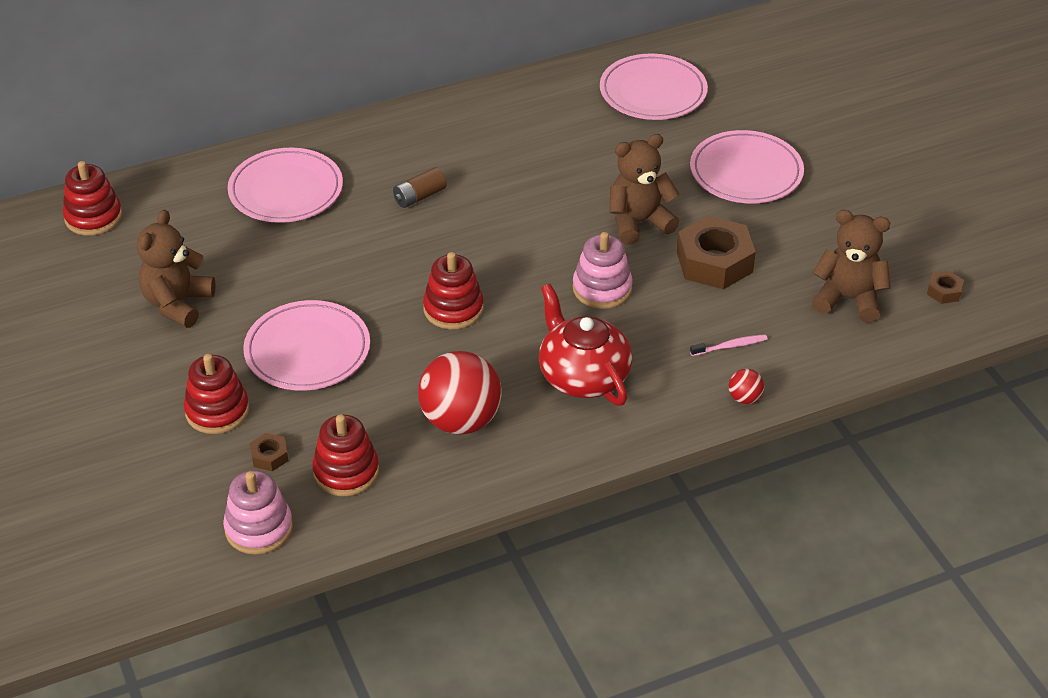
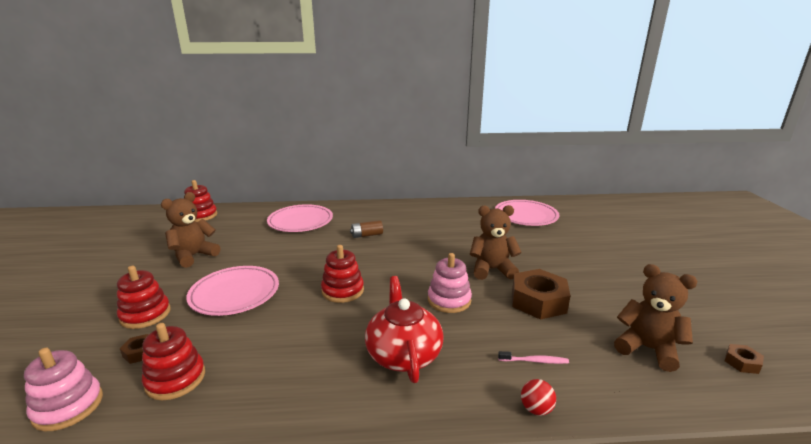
camera: 20 degrees right, 20 degrees down
red ball [418,351,502,435] -> none
pink plate [690,130,804,203] -> none

